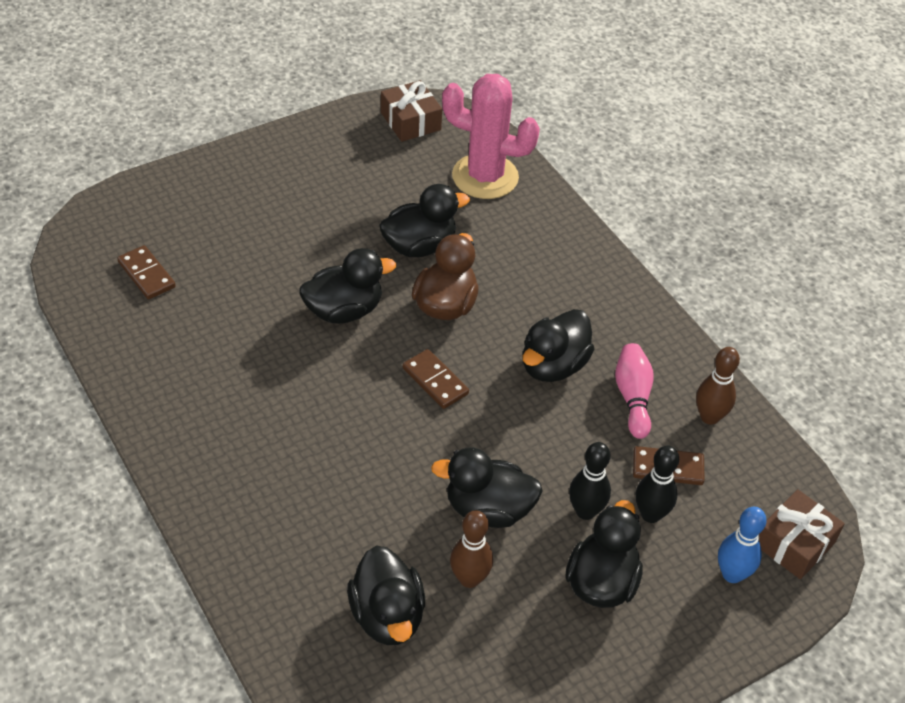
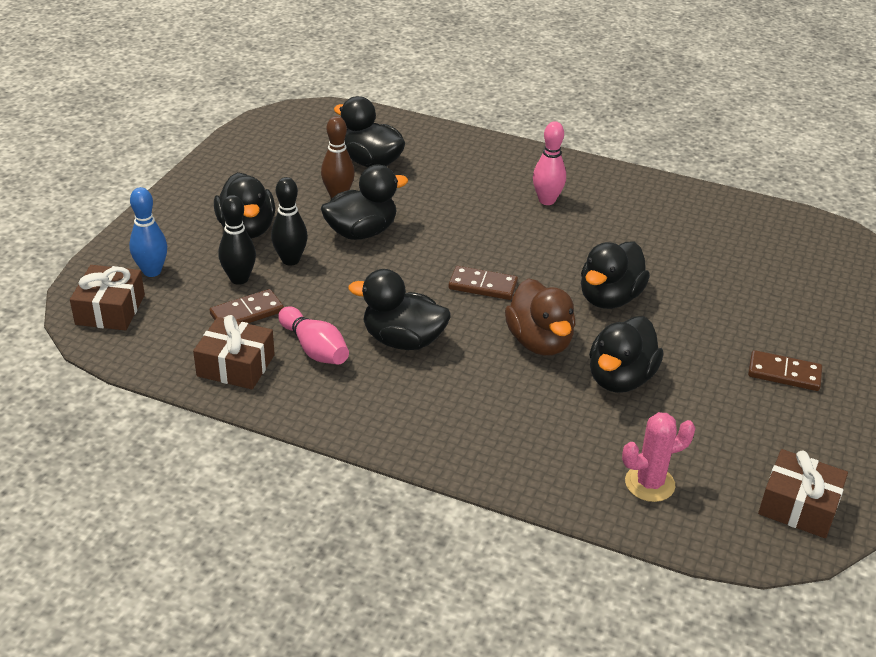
camera: 145 degrees right, 10 degrees down
brown domino [117,245,176,299] -> brown domino moved to [748,350,822,391]
pink cactus [442,74,540,199] -> pink cactus [622,412,695,502], size x0.57
black duck [523,309,594,382] -> black duck turned 75 degrees counterclockwise [348,269,451,350]
brown bowling pin [696,347,740,425] -> brown gift [193,315,275,389]
none -> pink bowling pin [533,121,566,205]

